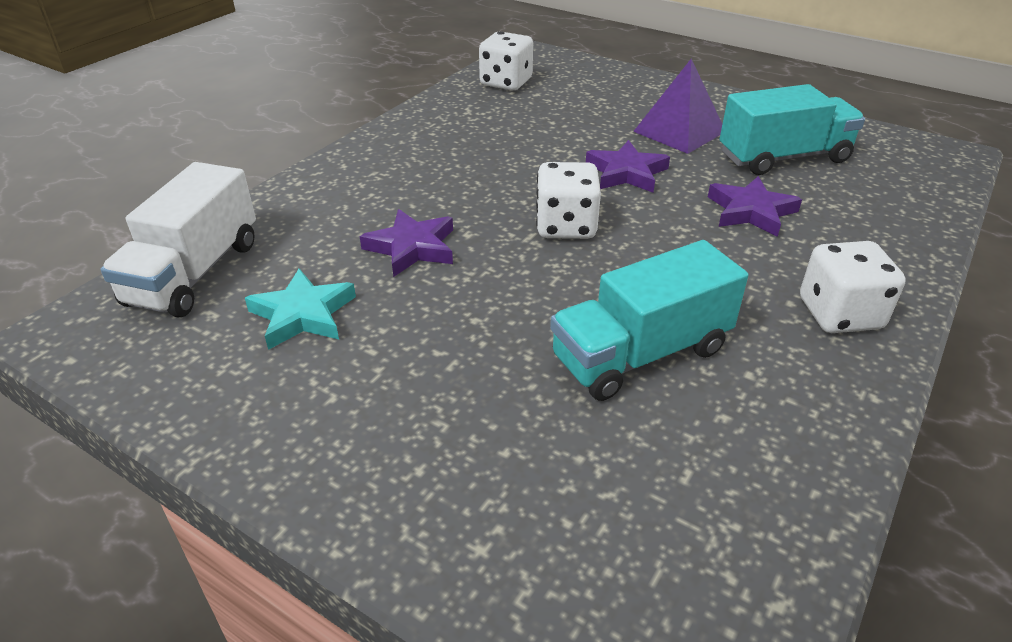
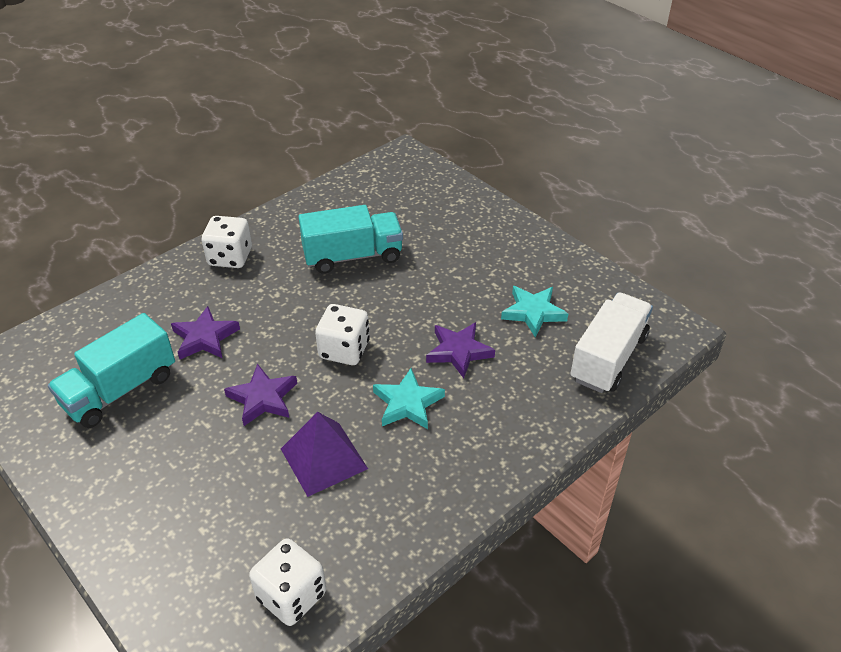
camera: 165 degrees left, 5 degrees up
purple pyramid [633,59,722,154] -> purple pyramid moved to [281,412,368,497]
turquoise truck [720,84,865,175] -> turquoise truck turned 45 degrees counterclockwise [48,313,175,428]
none -> turquoise star [373,368,445,429]

